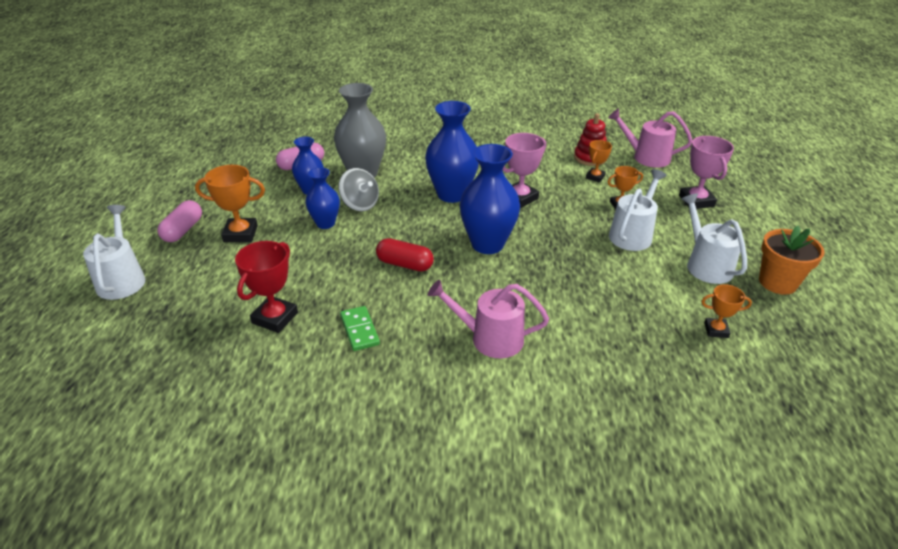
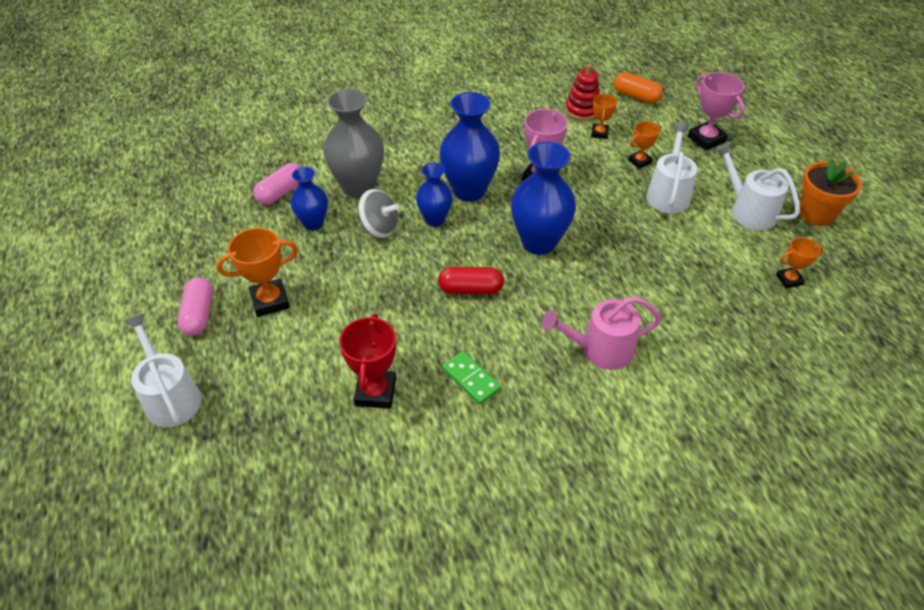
camera: 20 degrees left, 10 degrees up
blue vase [305,167,340,229] -> blue vase moved to [416,163,453,226]
pink watering can [608,109,692,168] -> orange capsule [614,72,663,104]

